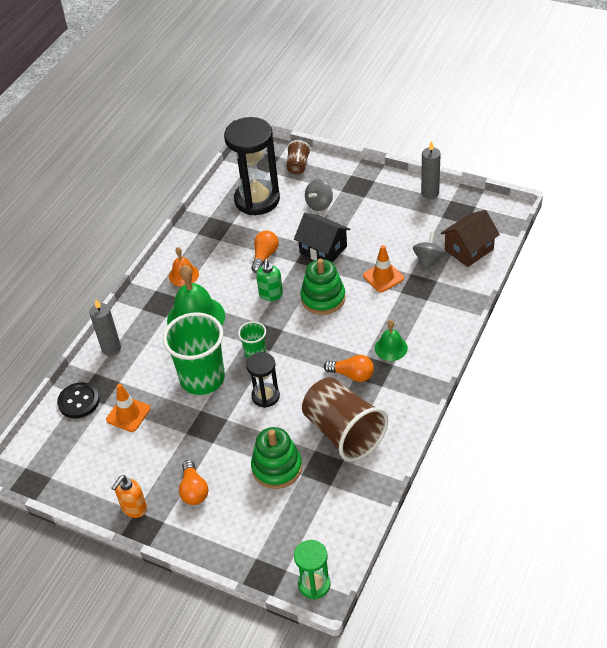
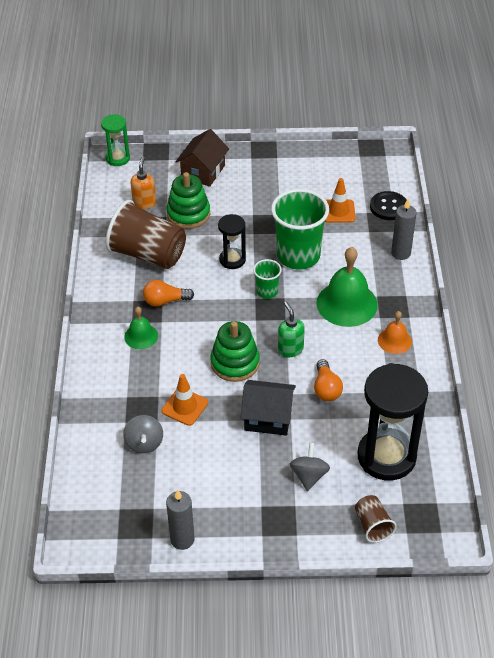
camera: 150 degrees right, 0 degrees up
orange soap dispenser [112,475,147,518] -> orange soap dispenser moved to [130,157,156,209]
orange light bulb [179,460,208,505] -> none
brown house [441,210,500,267] -> brown house moved to [175,129,229,187]

